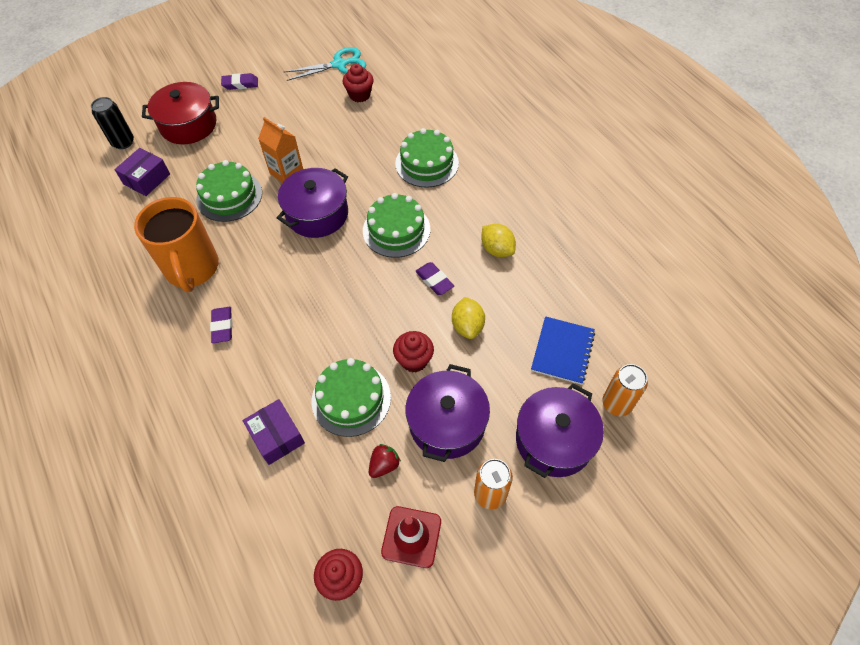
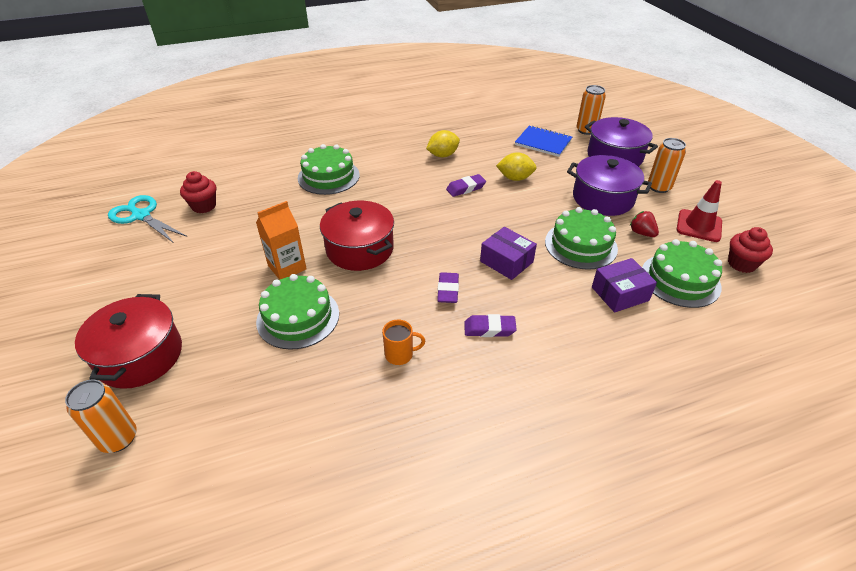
camera: 80 degrees left, 15 degrees down
black can [91,97,134,149] -> orange can [65,380,137,453]
purple box [114,148,170,196] -> purple box moved to [480,227,537,280]
orange mug [134,197,219,292] -> orange mug [382,320,425,365], size x0.41
purple eraser [221,73,258,90] -> purple eraser moved to [437,272,459,303]
purple pot [277,168,348,238] -> red pot [320,201,394,271]
turquoise scissors [284,47,366,81] -> turquoise scissors turned 45 degrees counterclockwise [108,195,187,243]
green cake [363,193,430,258] -> green cake moved to [642,239,722,308]
red cupcake [393,331,434,373] -> none

